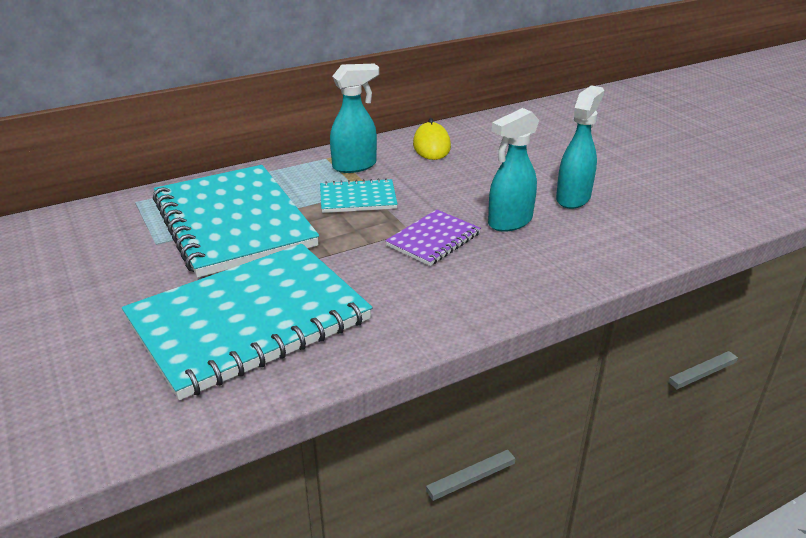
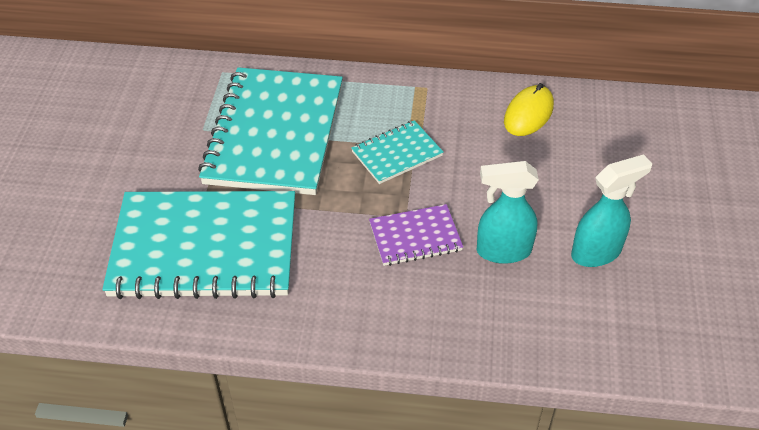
camera: 35 degrees right, 15 degrees up
turquoise notebook [320,178,398,213] -> turquoise notebook turned 60 degrees counterclockwise [351,120,443,184]
turquoise spray bottle [330,64,379,173] -> none

